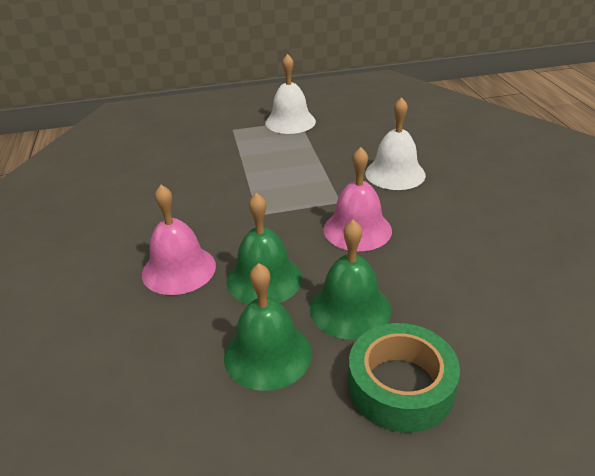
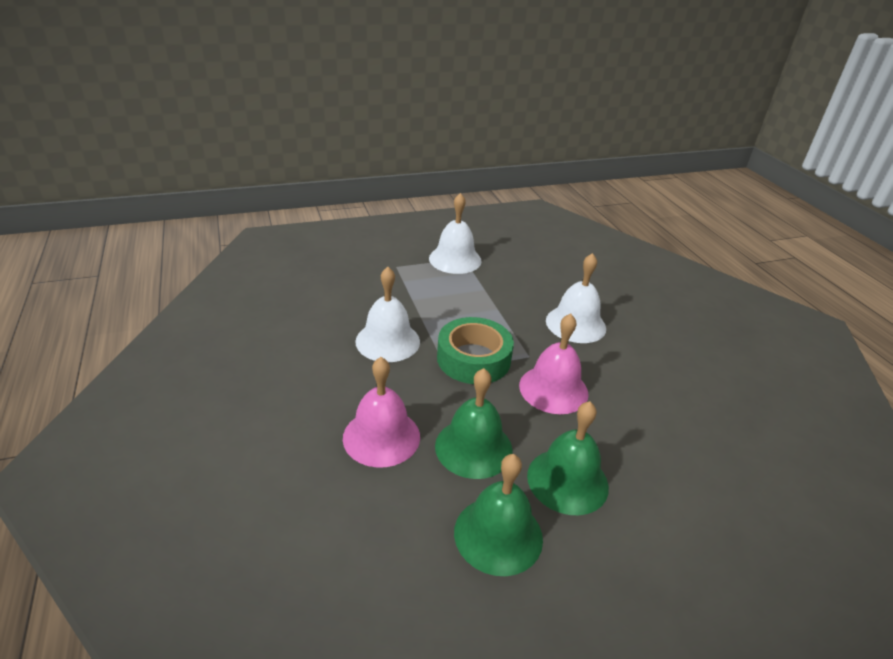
camera: 10 degrees left, 0 degrees up
green tape [348,323,460,433] -> green tape moved to [437,317,514,384]
none -> white bell [355,267,420,362]

